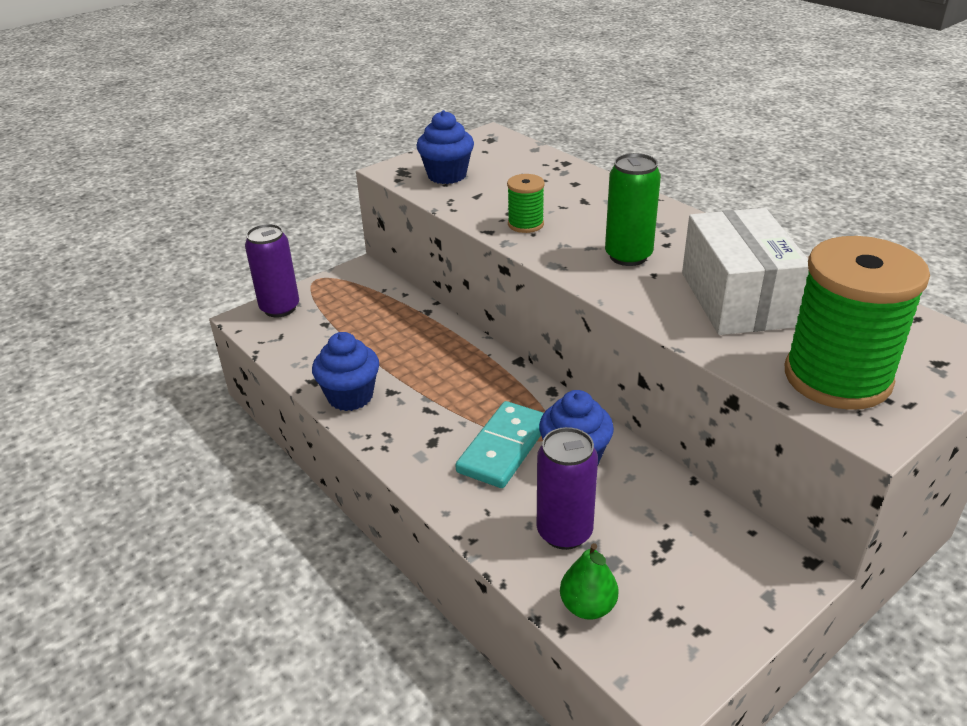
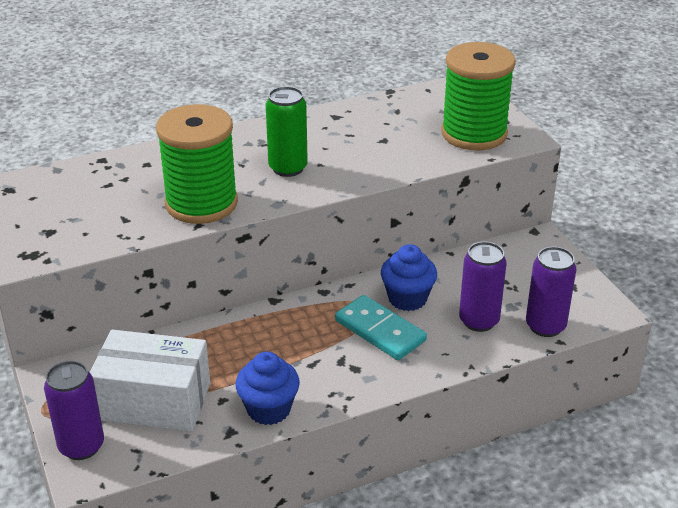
camera: 75 degrees left, 0 degrees up
blue cupcake [416,110,474,184] -> none
green spool [507,174,545,233] -> green spool [156,104,238,224], size x2.17
green pear [560,543,619,620] -> purple can [526,247,576,337]
white box [682,208,809,335] -> white box moved to [89,330,210,432]

